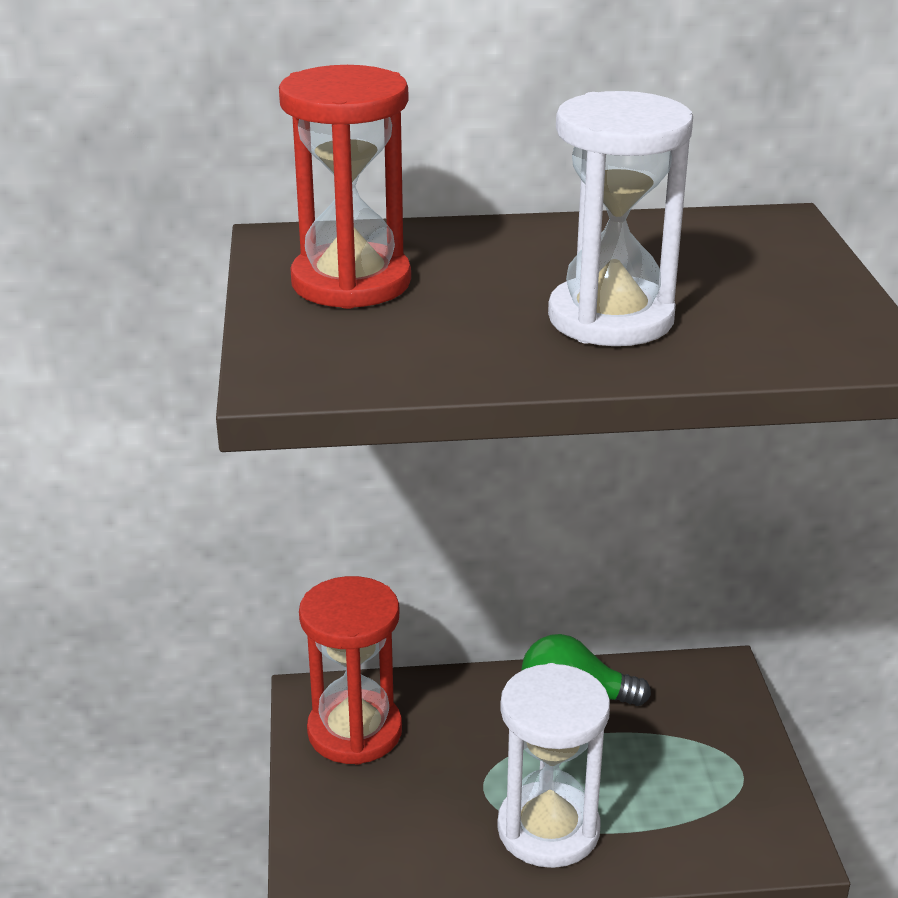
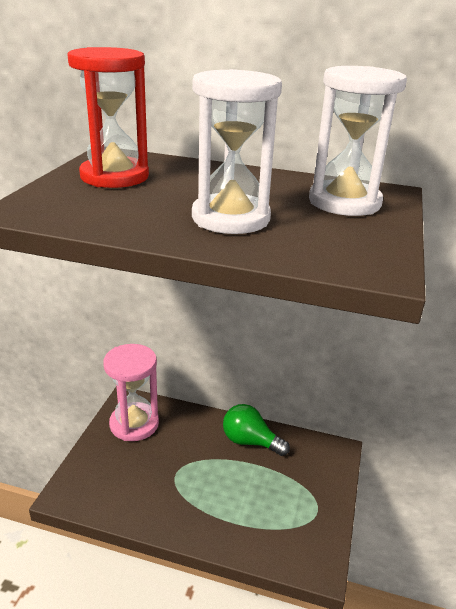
camera: 20 degrees right, 0 degrees up
red hourglass [299,576,402,765] -> pink hourglass [103,344,159,441]
white hourglass [497,663,610,868] -> white hourglass moved to [309,66,407,216]

